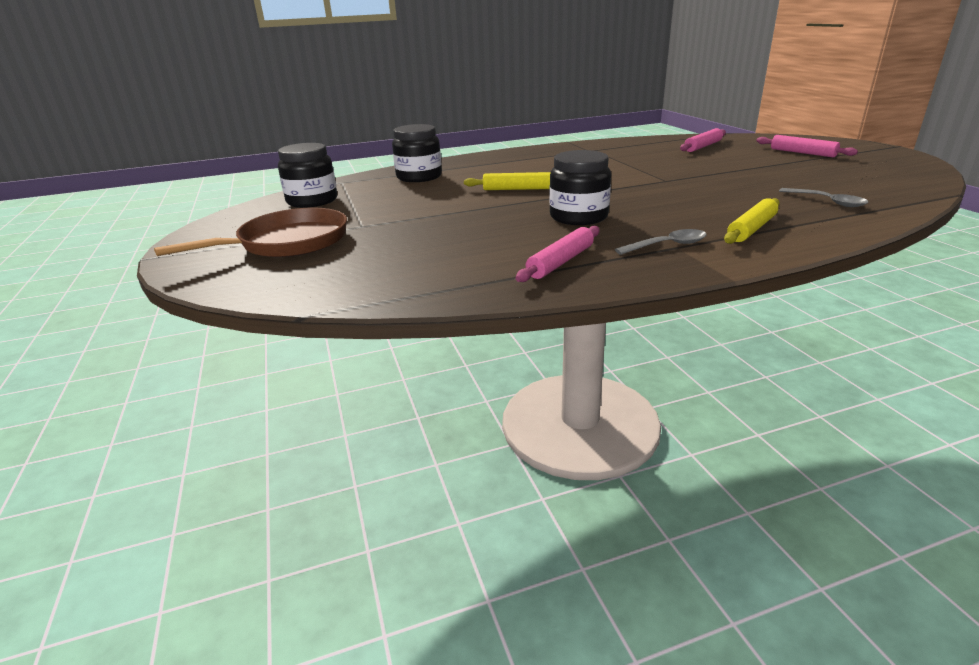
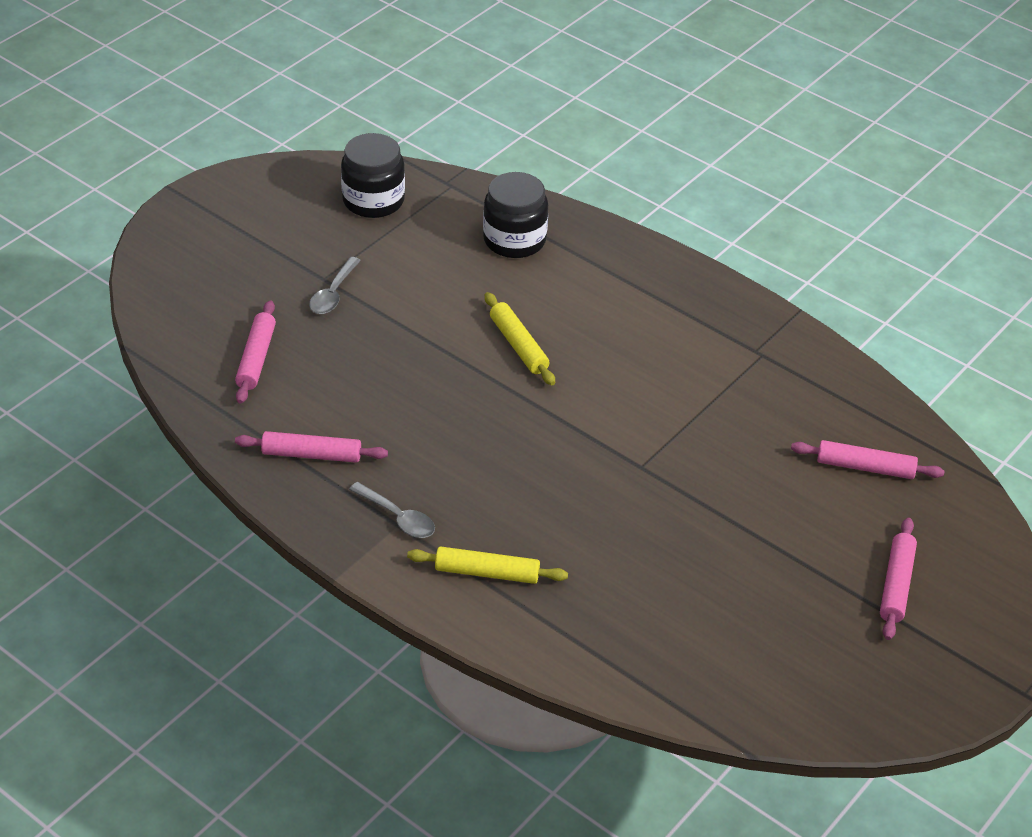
camera: 55 degrees right, 15 degrees up
brown pan [154,208,347,257] -> none
black jar [549,150,611,225] -> none
grey spoon [779,188,868,207] -> grey spoon moved to [309,257,361,314]
none -> pink rolling pin [235,300,276,404]

